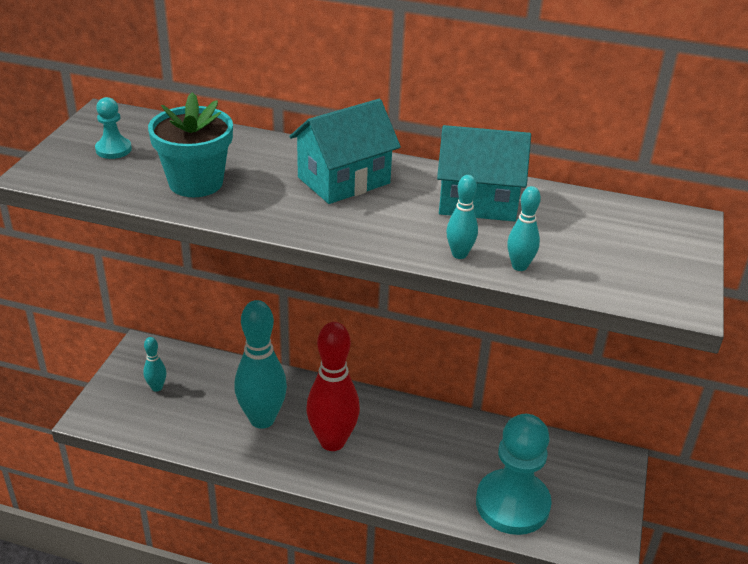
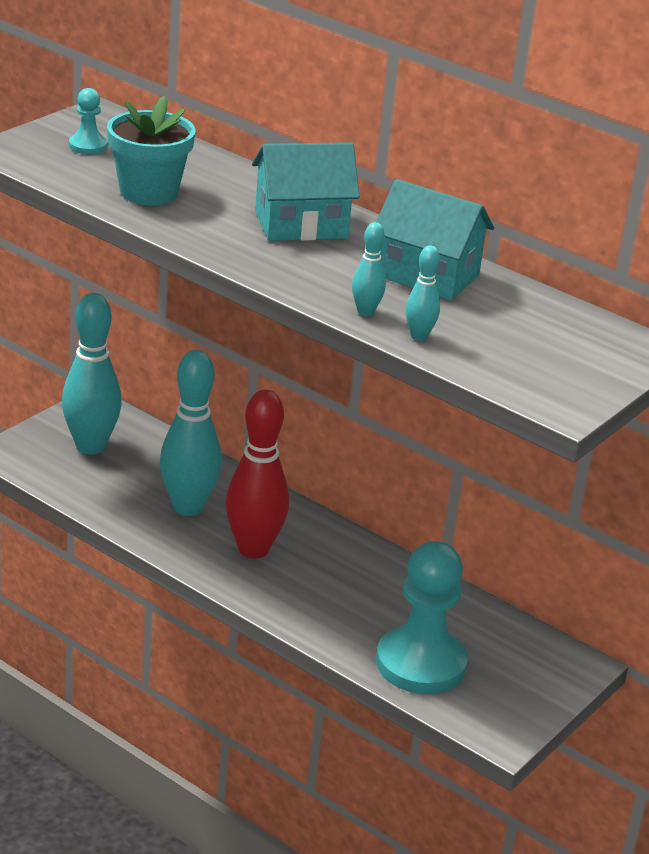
camera: 20 degrees right, 5 degrees down
turquoise bowling pin [143,337,166,392] -> turquoise bowling pin [62,293,122,454], size x2.22

